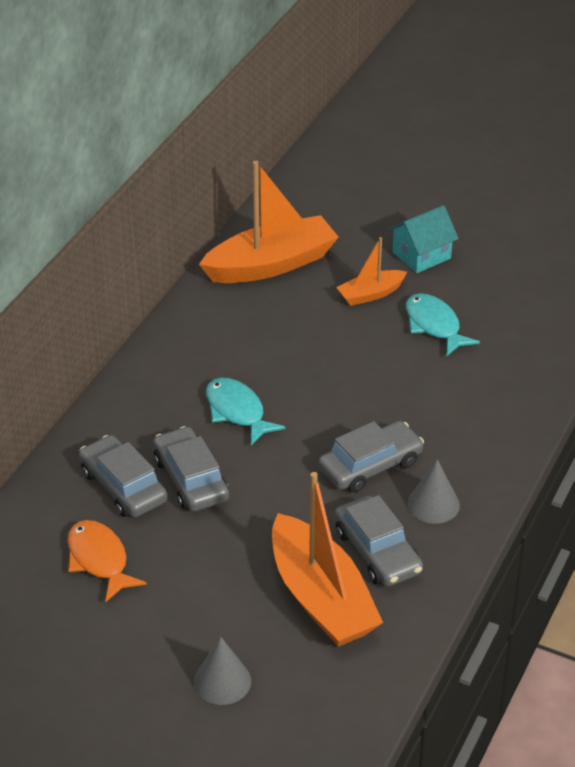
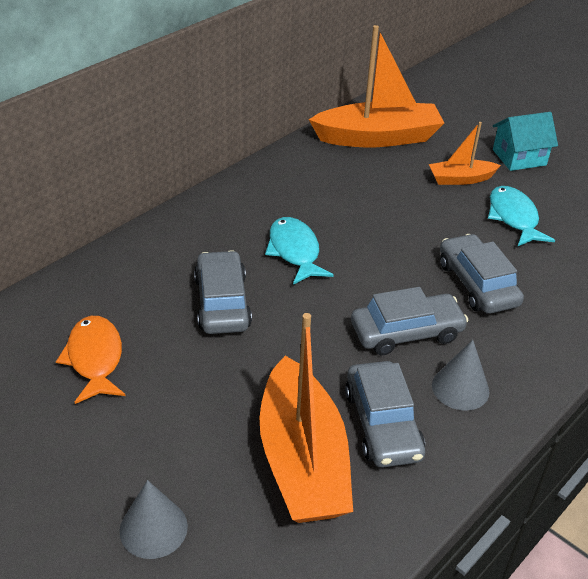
camera: 15 degrees right, 0 degrees up
grey car [79,435,167,517] -> grey car moved to [440,234,524,314]

